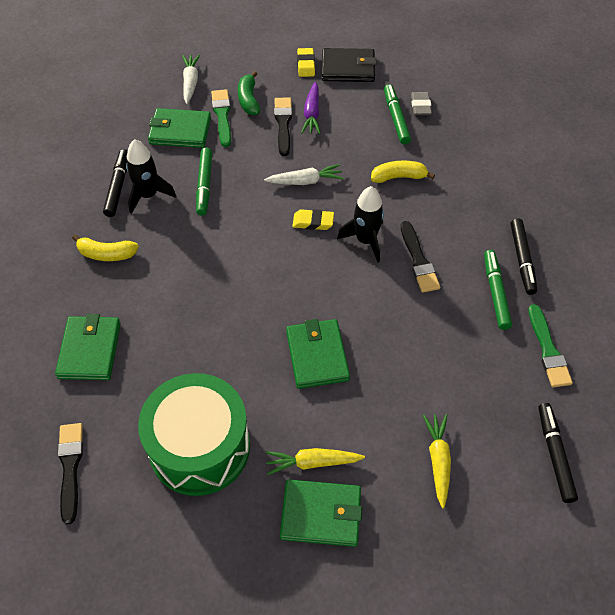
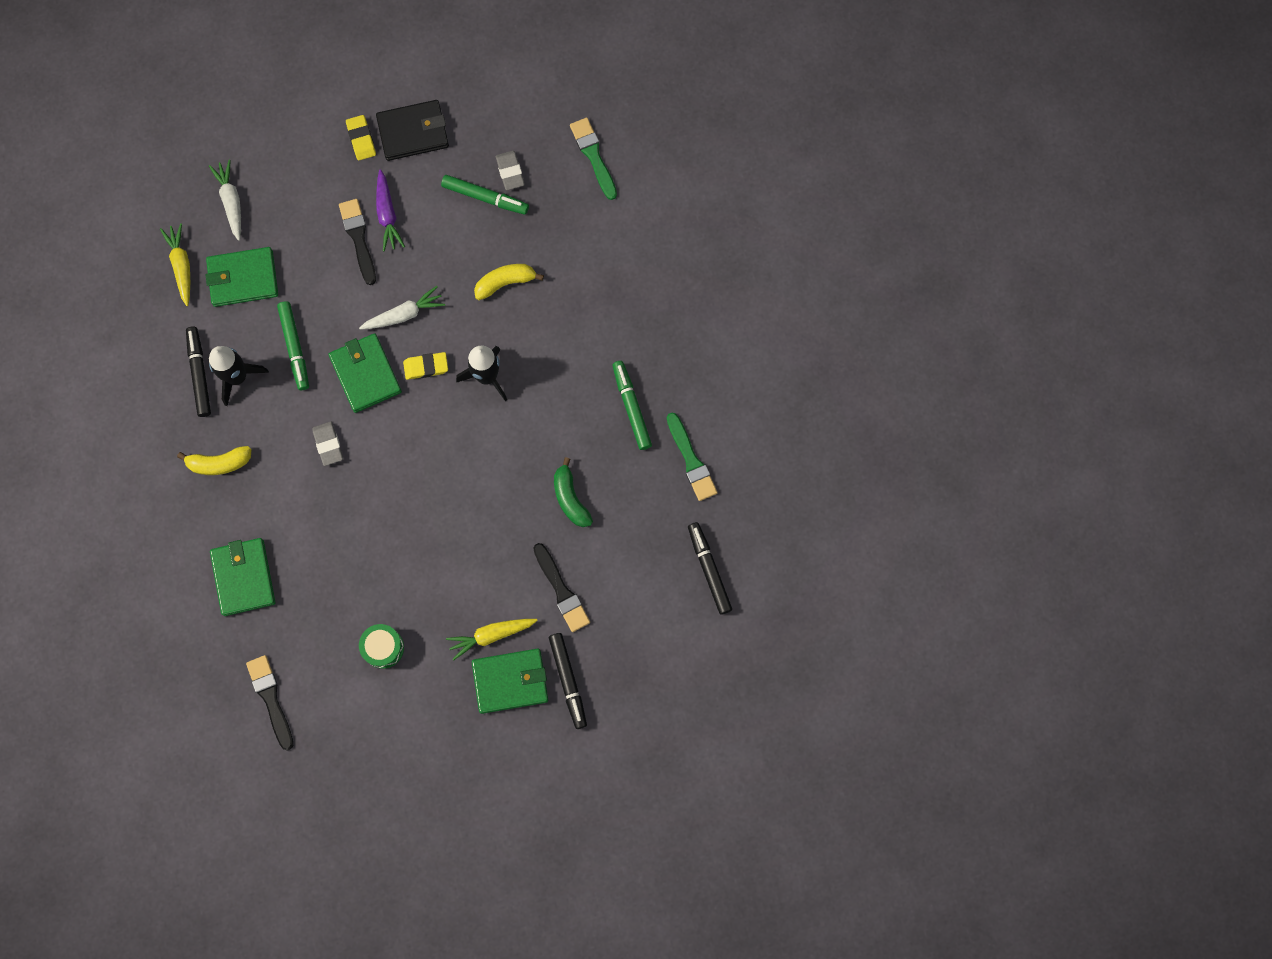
camera: 15 degrees left, 20 degrees up
green drum [138,373,250,496] -> green drum [359,624,404,669], size x0.43
green brush [211,89,231,147] -> green brush moved to [570,118,617,200]
green banana [238,71,260,115] -> green banana moved to [554,457,593,527]
green wallet [286,319,350,389] -> green wallet moved to [329,333,402,413]
green marker [384,84,411,144] -> green marker turned 135 degrees clockwise [441,175,529,215]
black brush [401,221,440,293] -> black brush moved to [533,543,590,632]
yellow carrot [423,414,451,508] -> yellow carrot moved to [160,223,190,306]
black marker [510,218,537,295] -> black marker moved to [549,633,587,729]
none -> grey eraser [313,422,343,466]

